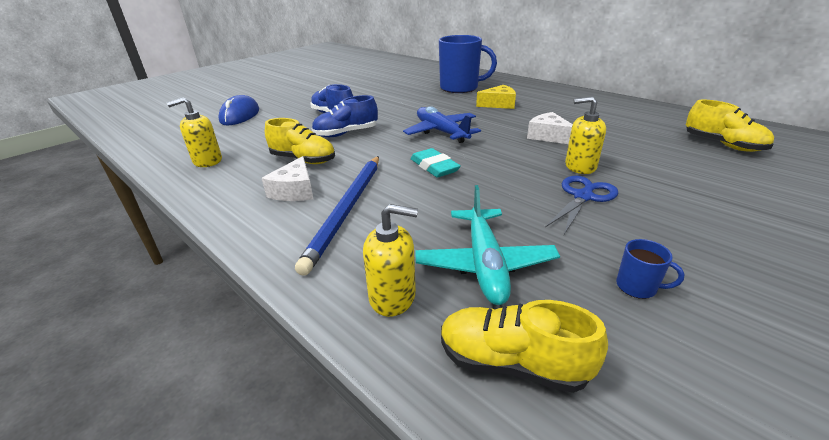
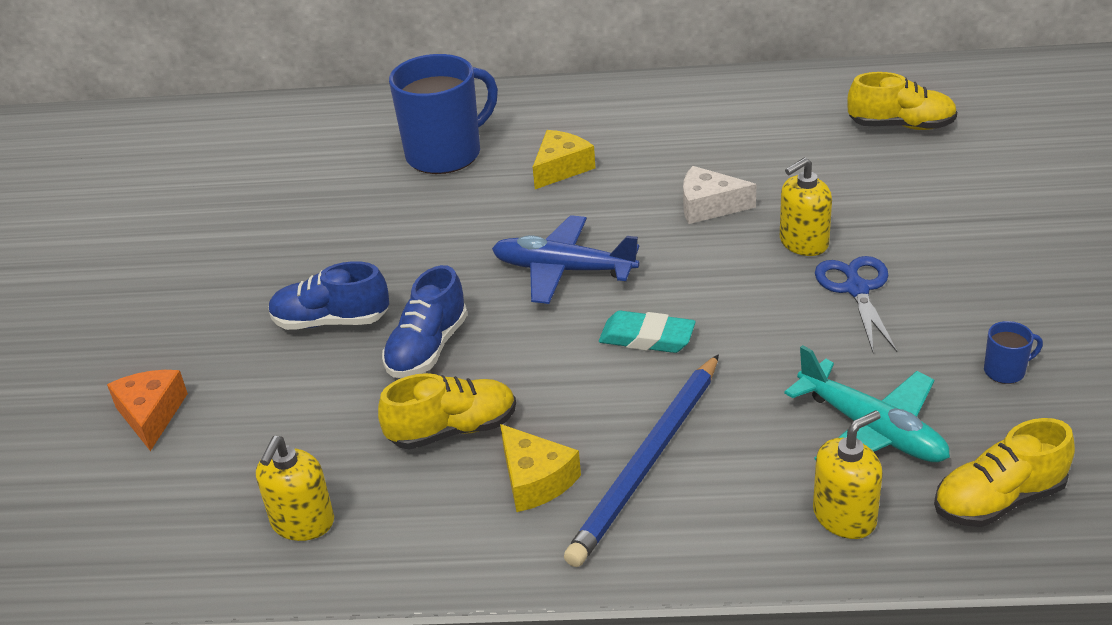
camera: 40 degrees left, 5 degrees up
blue mouse [218,95,259,126] -> orange cheese [107,370,188,451]
white cheese [262,156,313,201] -> yellow cheese [500,424,581,512]
blue pencil [295,156,379,276] -> blue pencil turned 60 degrees clockwise [564,354,719,567]

